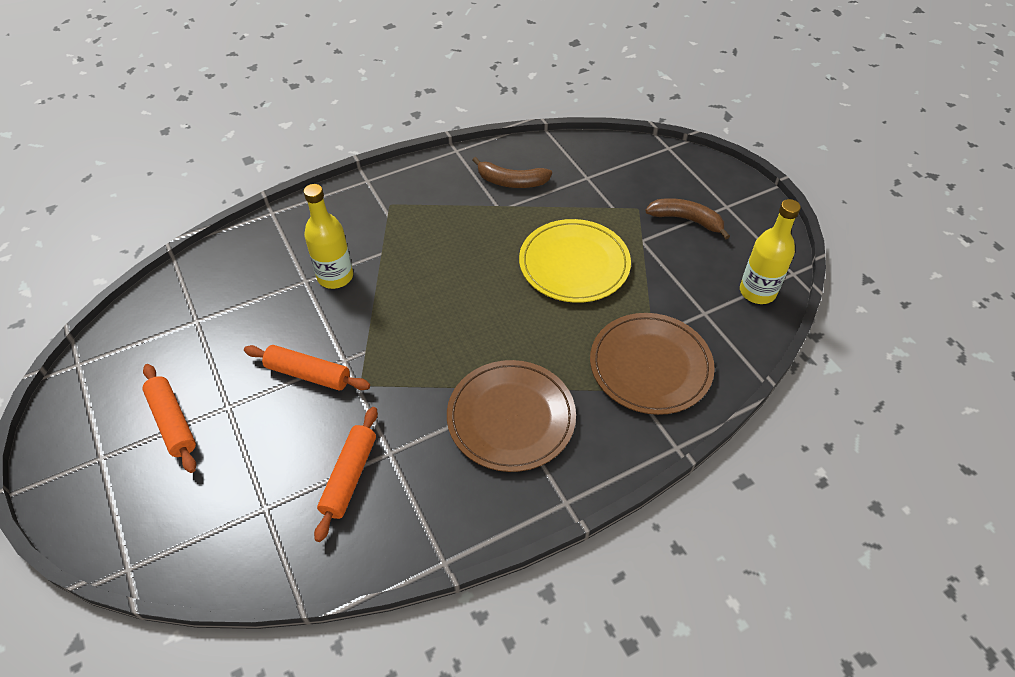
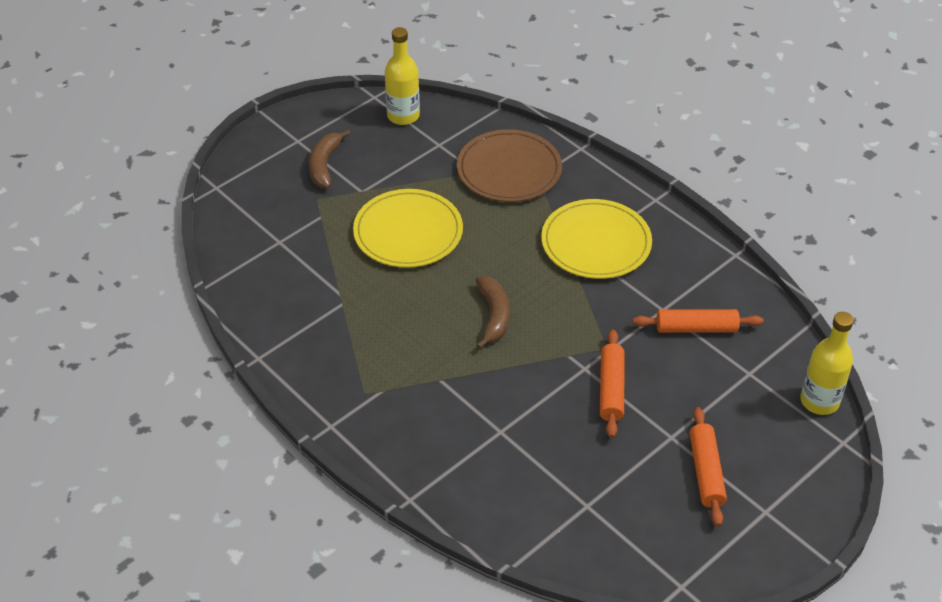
camera: 105 degrees left, 5 degrees down
orange rolling pin [142,364,196,473] -> orange rolling pin turned 45 degrees counterclockwise [689,407,727,527]
yellow bottle [304,184,353,289] -> yellow bottle moved to [800,312,854,415]
brown plate [447,360,576,472] -> yellow plate [541,199,652,279]
brown banana [472,157,552,188] -> brown banana moved to [475,277,510,349]

